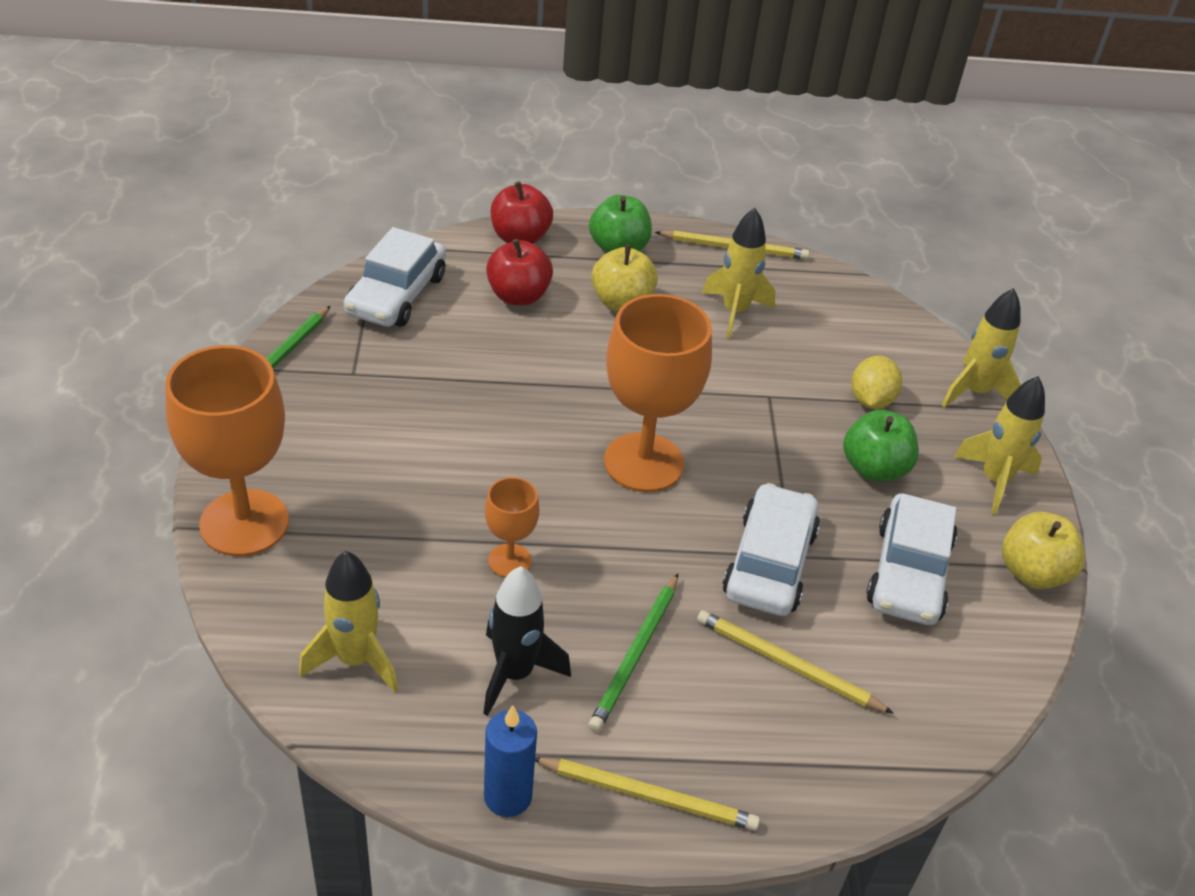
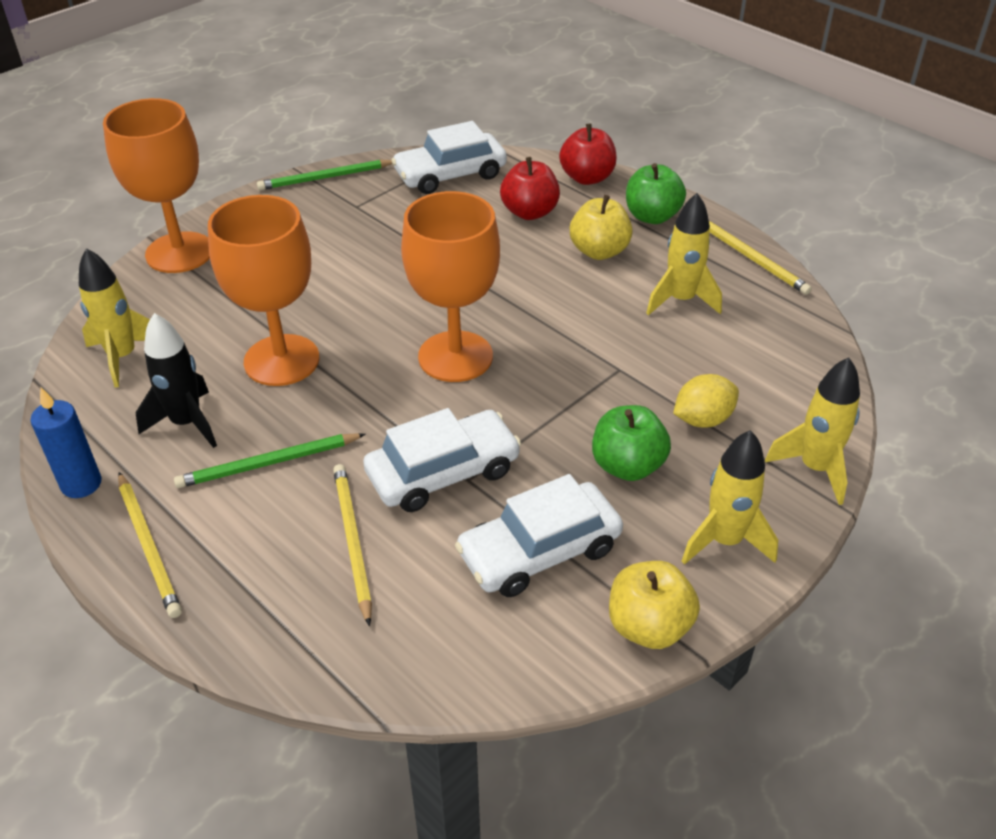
camera: 50 degrees right, 0 degrees up
orange goblet [485,477,539,577] -> orange goblet [208,195,320,386], size x2.01

